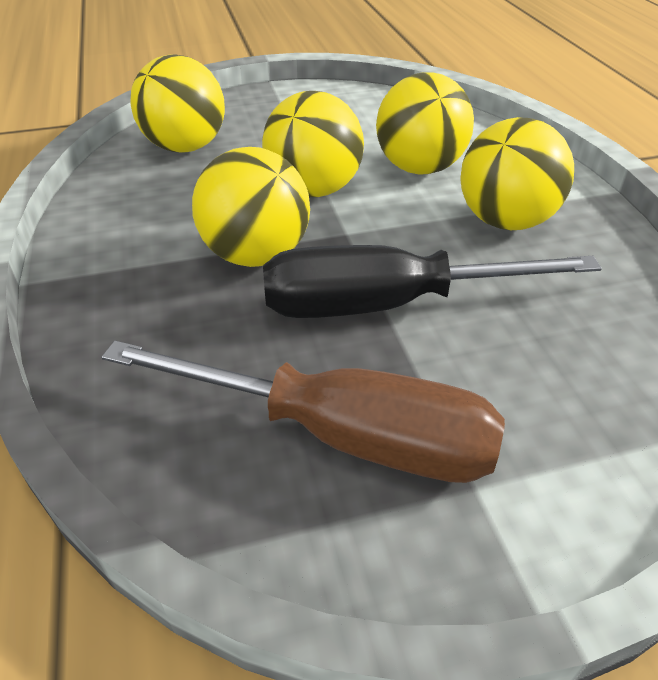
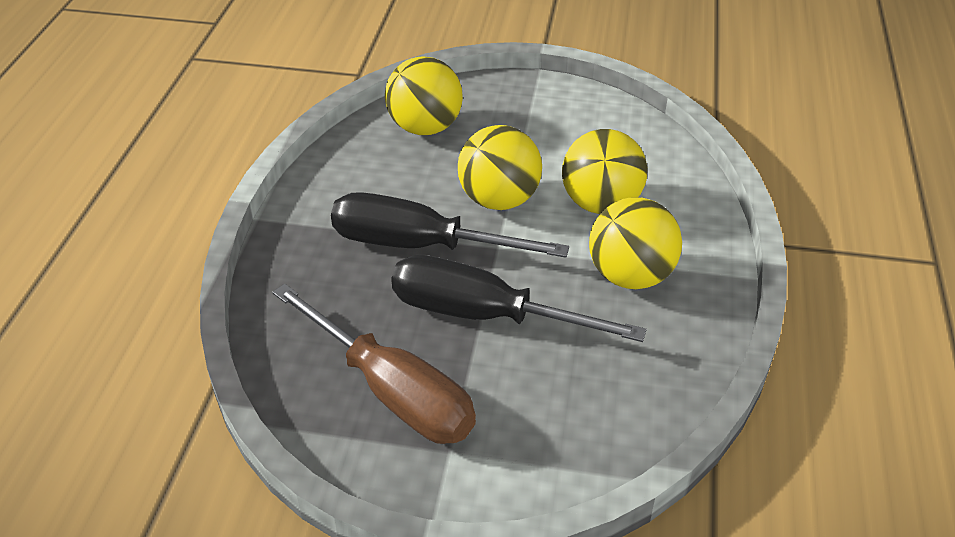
camera: 25 degrees right, 0 degrees up
yellow ball [192,147,310,267] -> black screwdriver [331,192,569,258]

